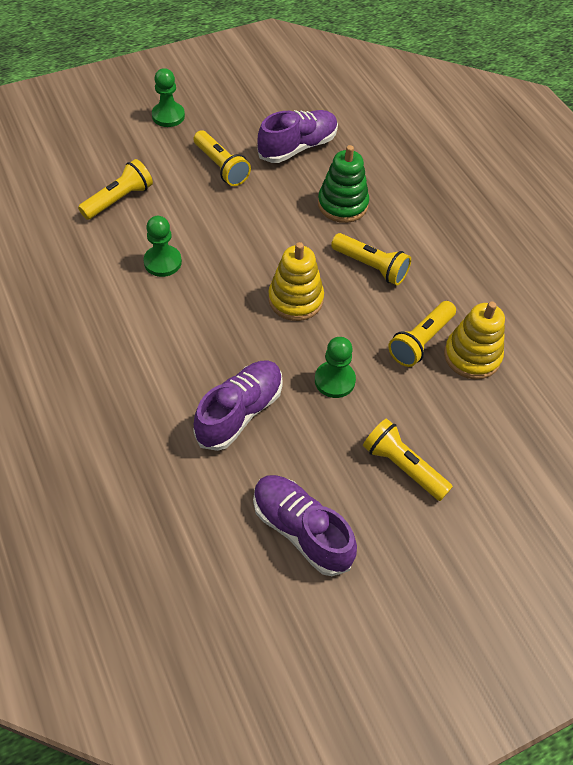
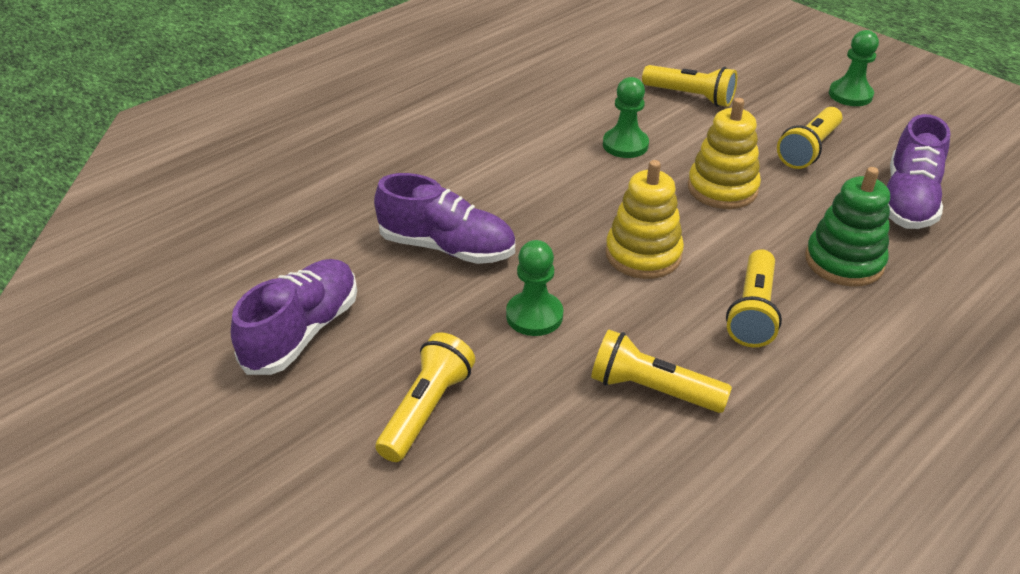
camera: 75 degrees right, 15 degrees down
purple shoe [257,110,338,163] -> purple shoe turned 75 degrees clockwise [887,114,951,229]
yellow stacking toy [444,302,505,379] -> yellow stacking toy moved to [688,98,761,209]

